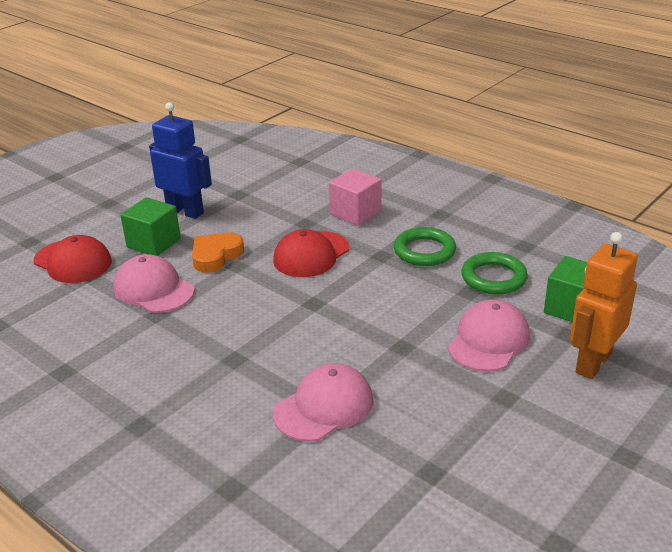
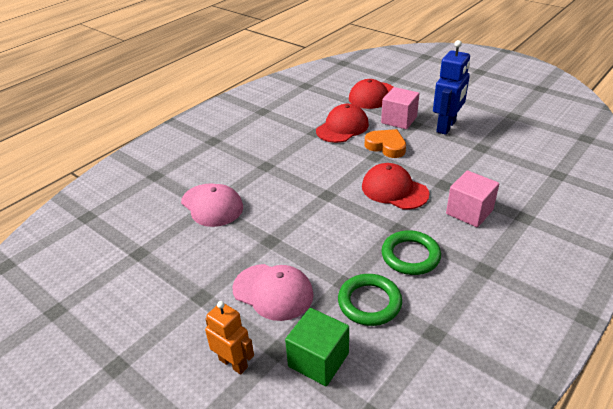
camera: 90 degrees right, 5 degrees up
pink cap [114,254,195,313] -> red cap [316,104,369,143]
green cube [120,197,181,256] -> pink cube [381,87,419,129]
orange robot [570,232,638,379] -> orange robot [205,301,254,374], size x0.65

